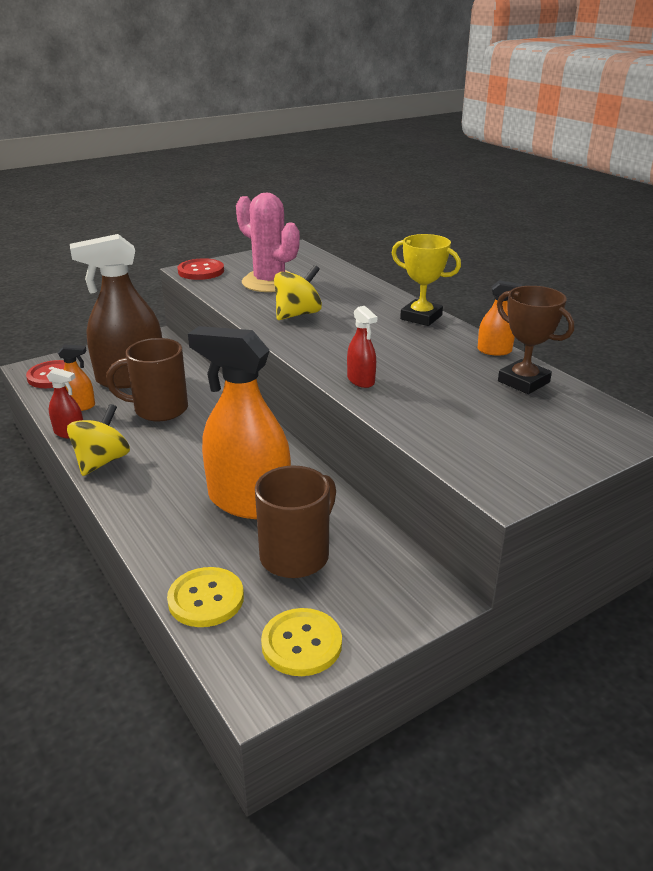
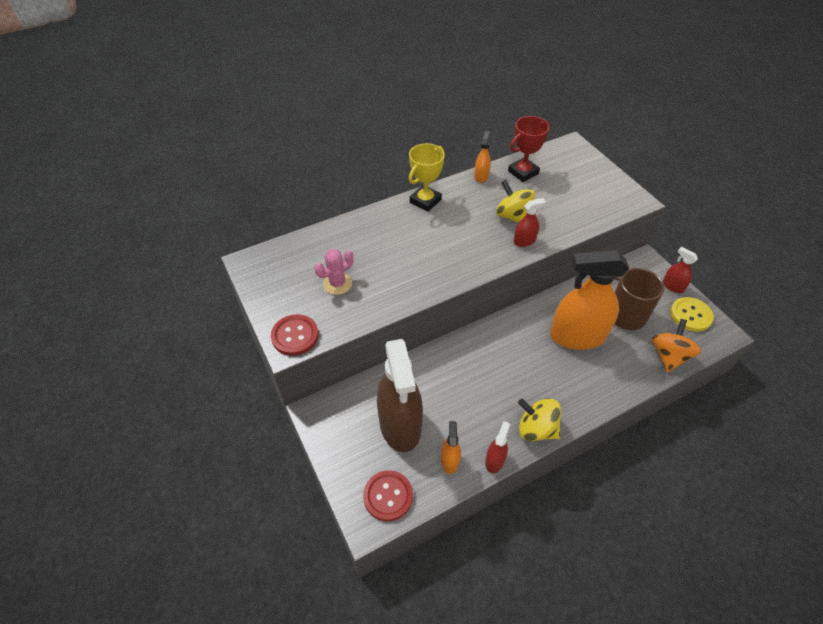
camera: 85 degrees left, 20 degrees up
brown mug [106,338,188,421] -> none
yellow button [167,567,244,627] -> orange spinning top [652,319,701,372]
orange spray bottle [188,326,291,519] -> orange spray bottle turned 60 degrees clockwise [550,250,629,350]
pink cactus [236,193,300,292] -> pink cactus [314,249,353,295], size x0.57
yellow spinning top [274,265,322,320] -> yellow spinning top moved to [496,180,535,223]
brown trophy [497,286,574,394] -> red trophy [508,116,550,182]
none -> red spray bottle [663,247,698,293]

